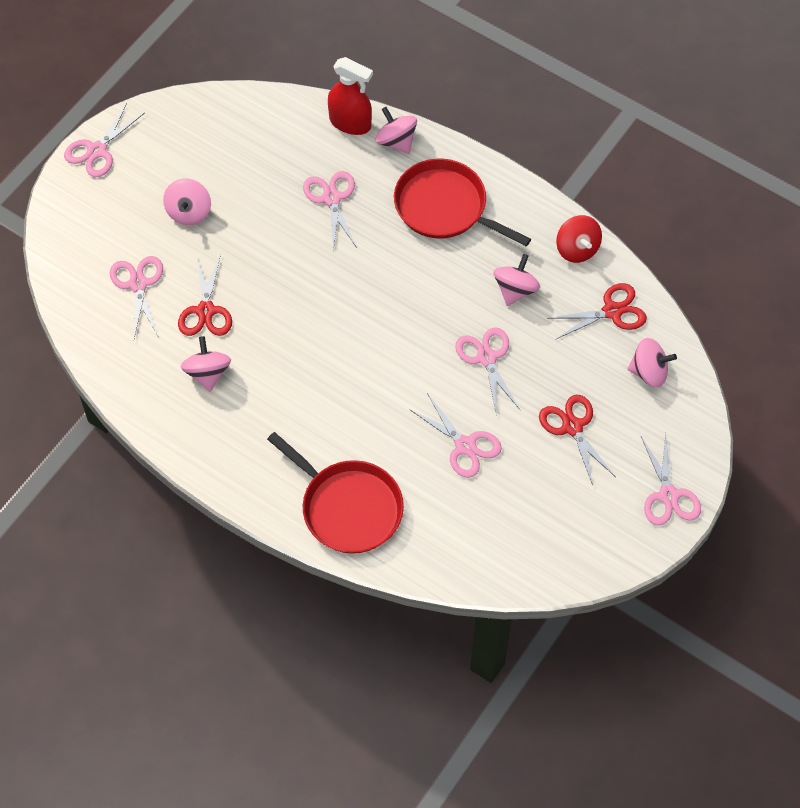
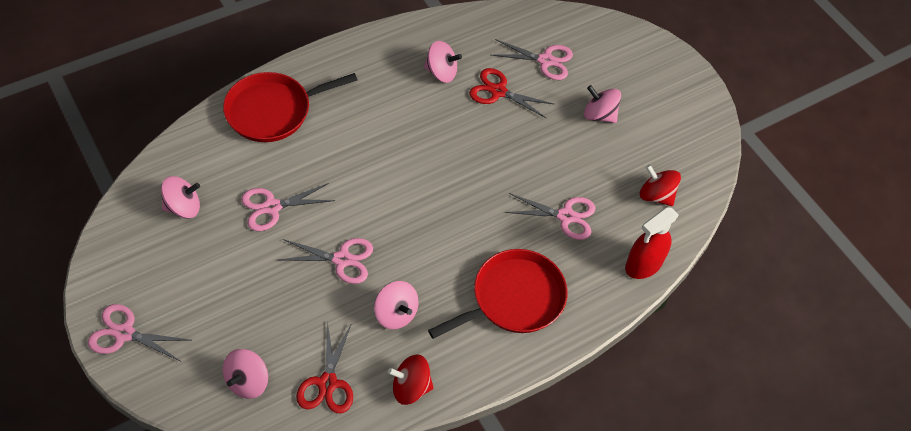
camera: 110 degrees right, 5 degrees down
pink scissors [64,103,145,177] -> none
pink spinning top [375,107,417,154] -> pink spinning top moved to [161,176,200,218]
red scissors [539,395,615,485] -> none
none -> red spinning top [640,165,681,206]

